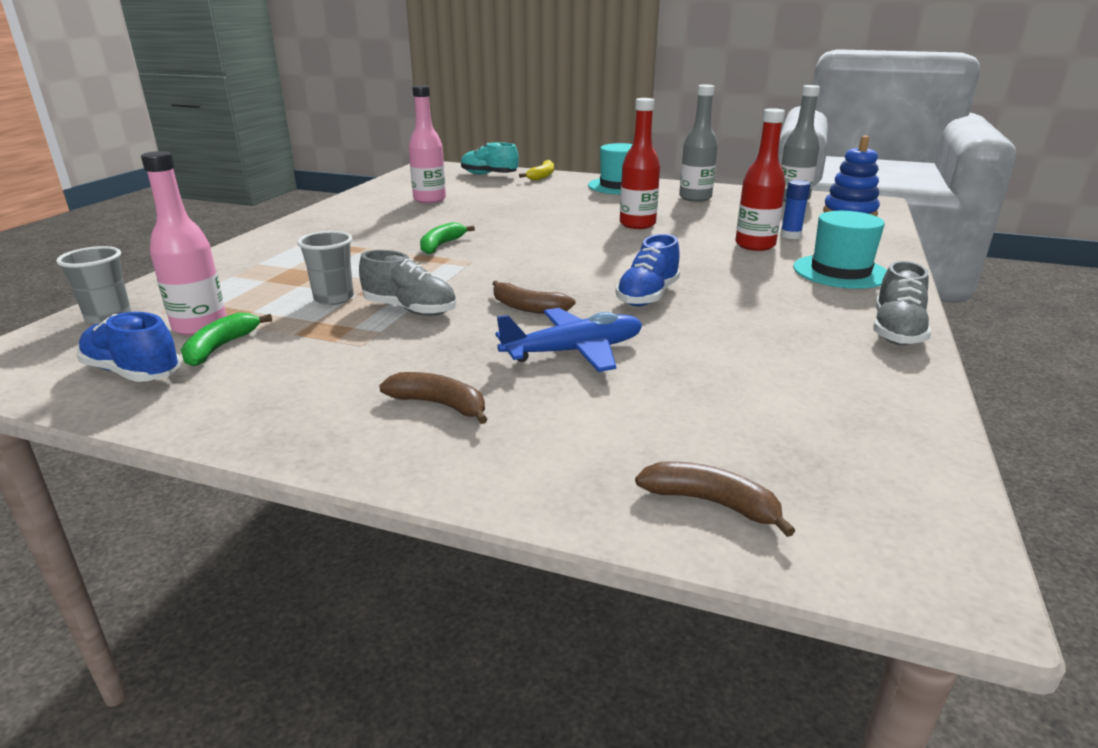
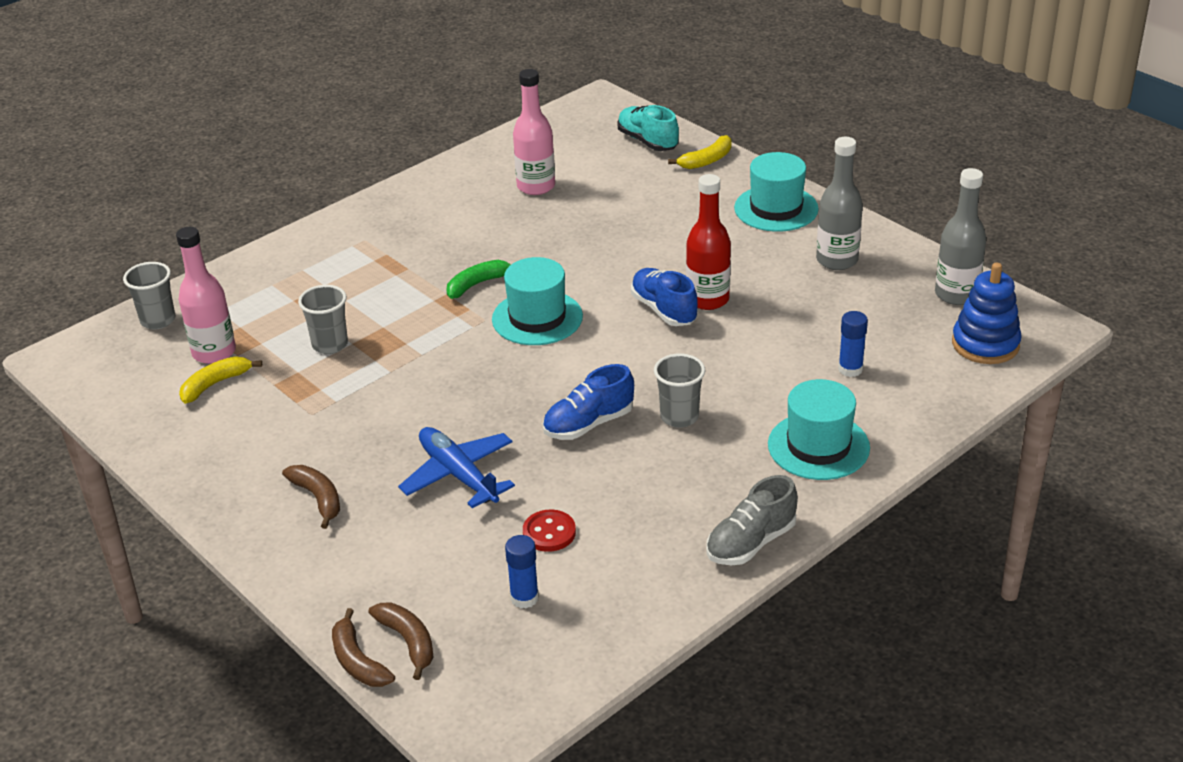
camera: 30 degrees right, 10 degrees up
blue shoe [76,312,181,382] -> blue shoe moved to [631,268,698,326]
green banana [181,313,272,367] -> yellow banana [179,356,262,404]
grey shoe [359,250,456,316] -> none
brown banana [492,280,575,314] -> brown banana moved to [332,608,395,687]
blue plane [496,308,642,372] -> blue plane turned 135 degrees counterclockwise [398,427,515,508]
red bottle [735,108,786,251] -> none
none -> turquoise hat [492,257,583,345]
none -> blue glue stick [505,535,539,609]
none -> red button [523,510,576,552]
none -> grey cup [654,353,705,428]

